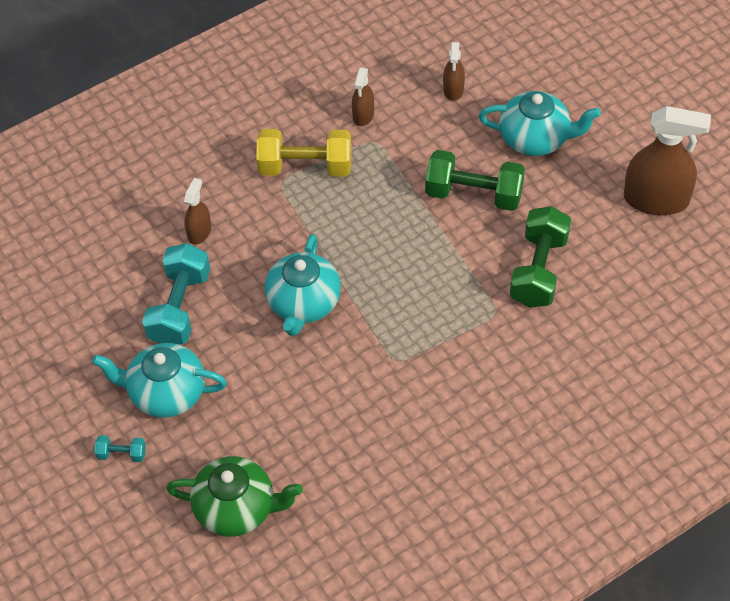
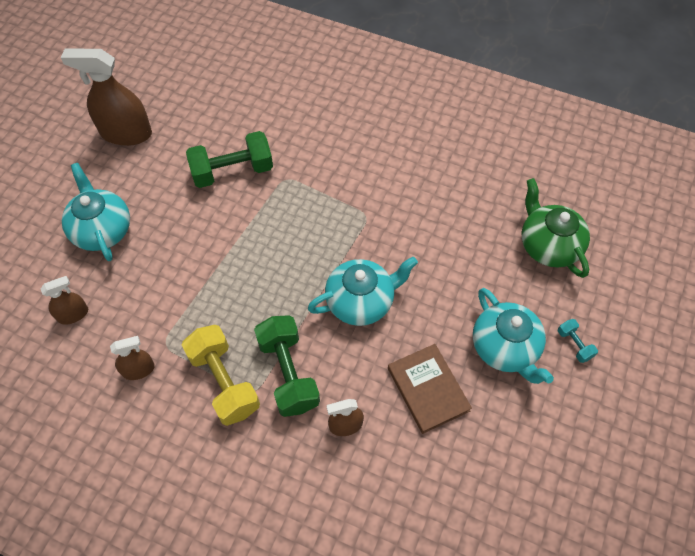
camera: 125 degrees left, 5 degrees up
turquoise dumbbell [142,243,210,345] -> brown book [388,344,472,434]
green dumbbell [425,150,525,211] -> green dumbbell moved to [254,315,320,417]
brown spray bottle [624,106,711,215] -> brown spray bottle turned 60 degrees counterclockwise [61,49,152,146]

